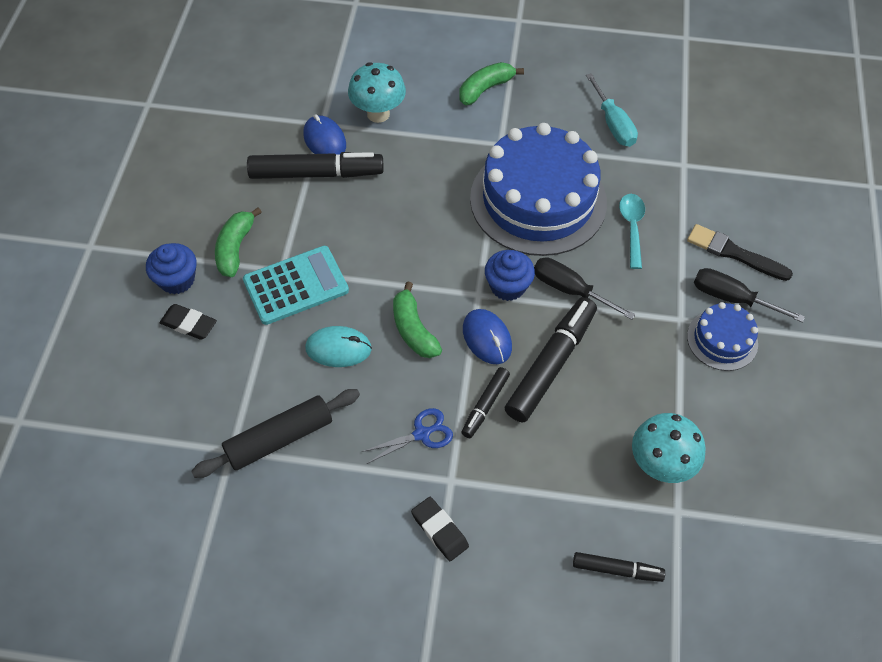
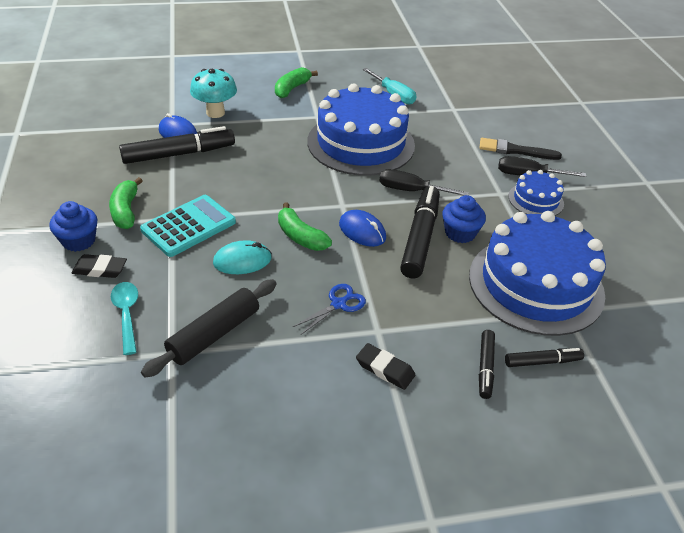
camera: 20 degrees left, 15 degrees down
black marker [461,367,510,438] -> black marker moved to [479,330,495,399]
blue cupcake [485,250,535,301] -> blue cupcake moved to [442,195,486,243]
turquoise spoon [619,194,645,269] -> turquoise spoon moved to [111,282,138,355]
turquoise mushroom [632,413,706,483] -> blue cake [469,211,606,336]

